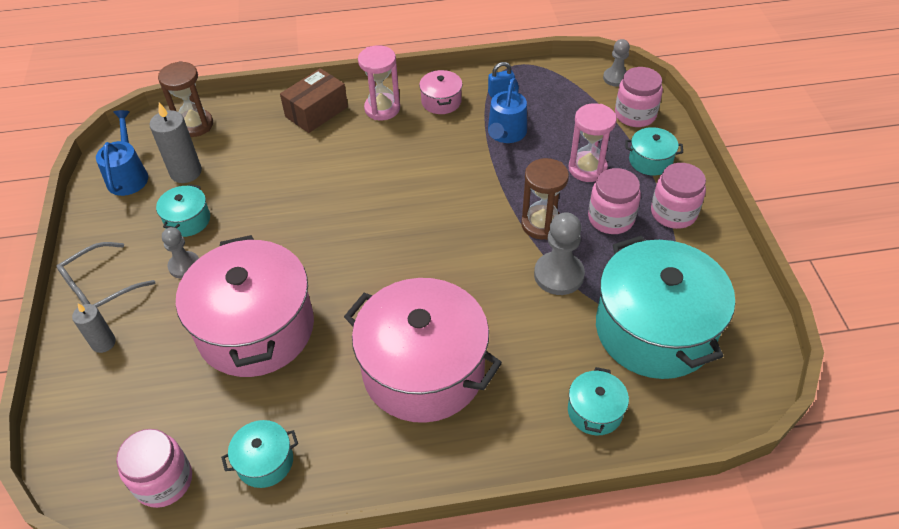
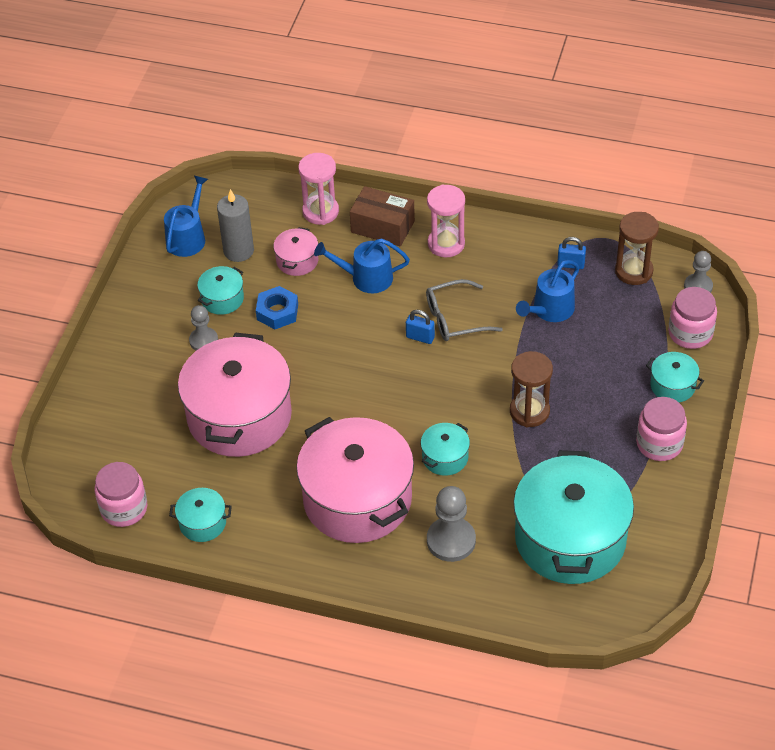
camera: 25 degrees right, 0 degrees up
grey glasses [56,242,155,307] -> grey glasses moved to [426,279,503,341]
grey candle [72,303,116,353] -> none
brown hourglass [158,61,213,137] -> brown hourglass moved to [615,212,659,285]
brown box [280,68,348,133] -> brown box turned 45 degrees clockwise [350,186,415,247]
pink pot [419,70,462,114] -> pink pot moved to [273,227,318,276]
grey pawn [534,212,585,295] -> grey pawn moved to [427,486,476,562]
turquoise pot [568,367,629,435] -> turquoise pot moved to [421,423,470,476]
pink hourglass [569,103,617,182] -> pink hourglass moved to [298,153,339,225]
pink jar [588,168,641,234] -> none
none -> blue nut [256,286,298,329]
none -> blue watering can [314,239,410,293]
none -> blue padlock [406,310,435,344]

